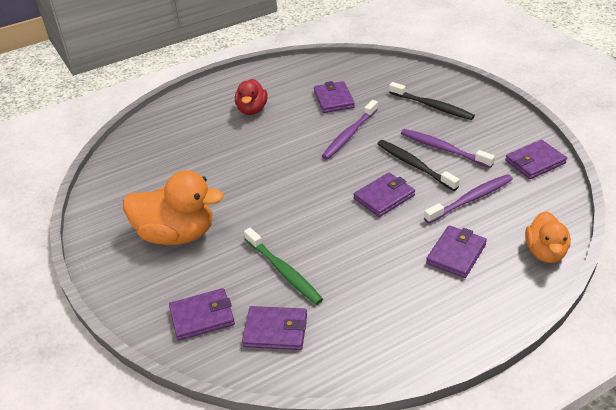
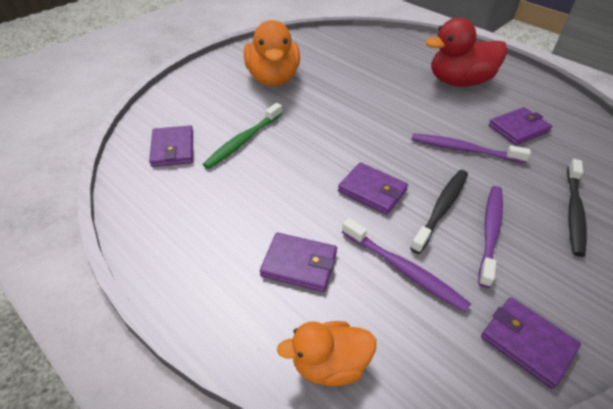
camera: 70 degrees right, 5 degrees up
purple wallet [169,288,235,341] -> none
red duck [235,79,268,115] -> red duck [425,17,507,87], size x1.66

